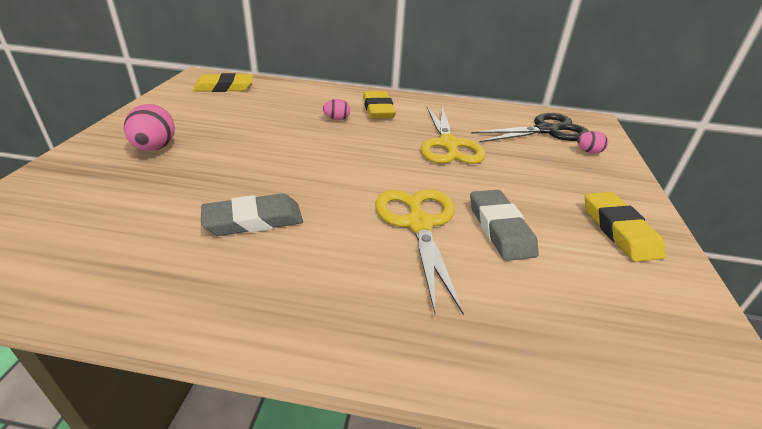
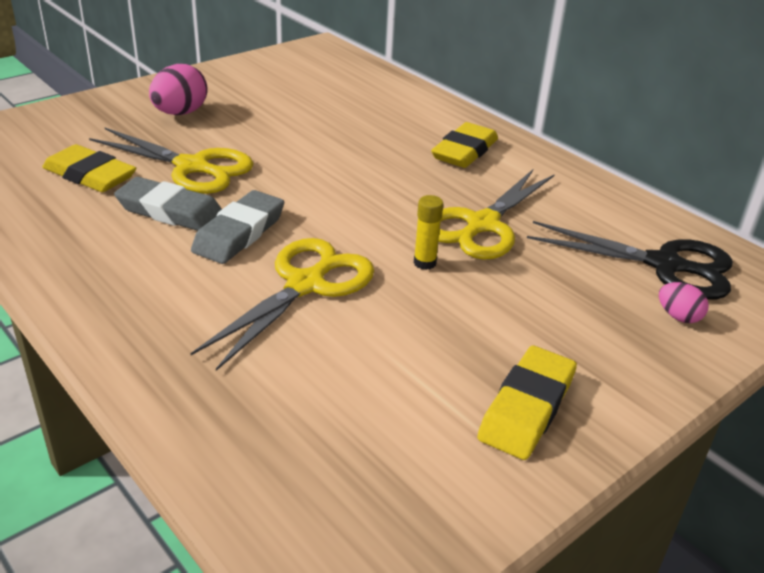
camera: 40 degrees right, 0 degrees up
yellow eraser [193,73,253,92] -> yellow eraser moved to [42,144,136,192]
pink egg [323,99,350,120] -> none
grey eraser [470,190,539,261] -> grey eraser moved to [191,190,284,264]
none -> yellow scissors [89,128,254,194]
none -> yellow glue stick [414,195,443,270]

